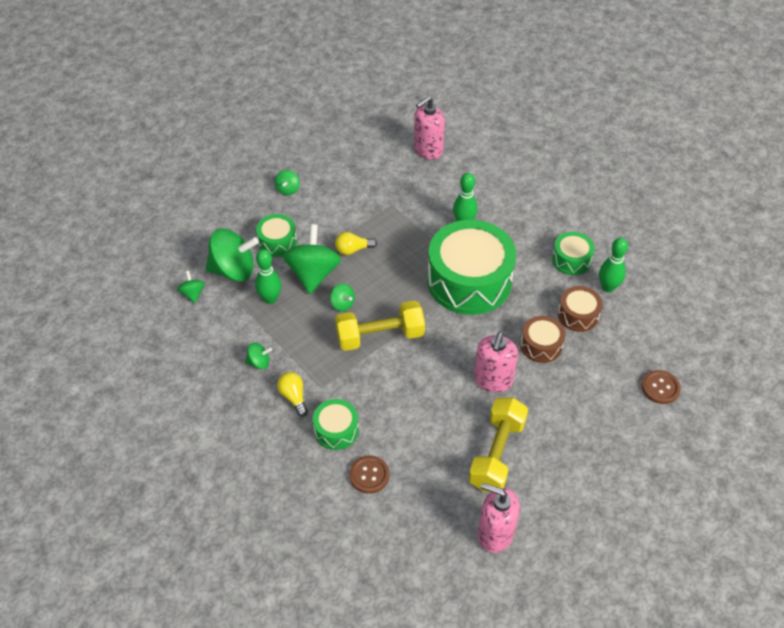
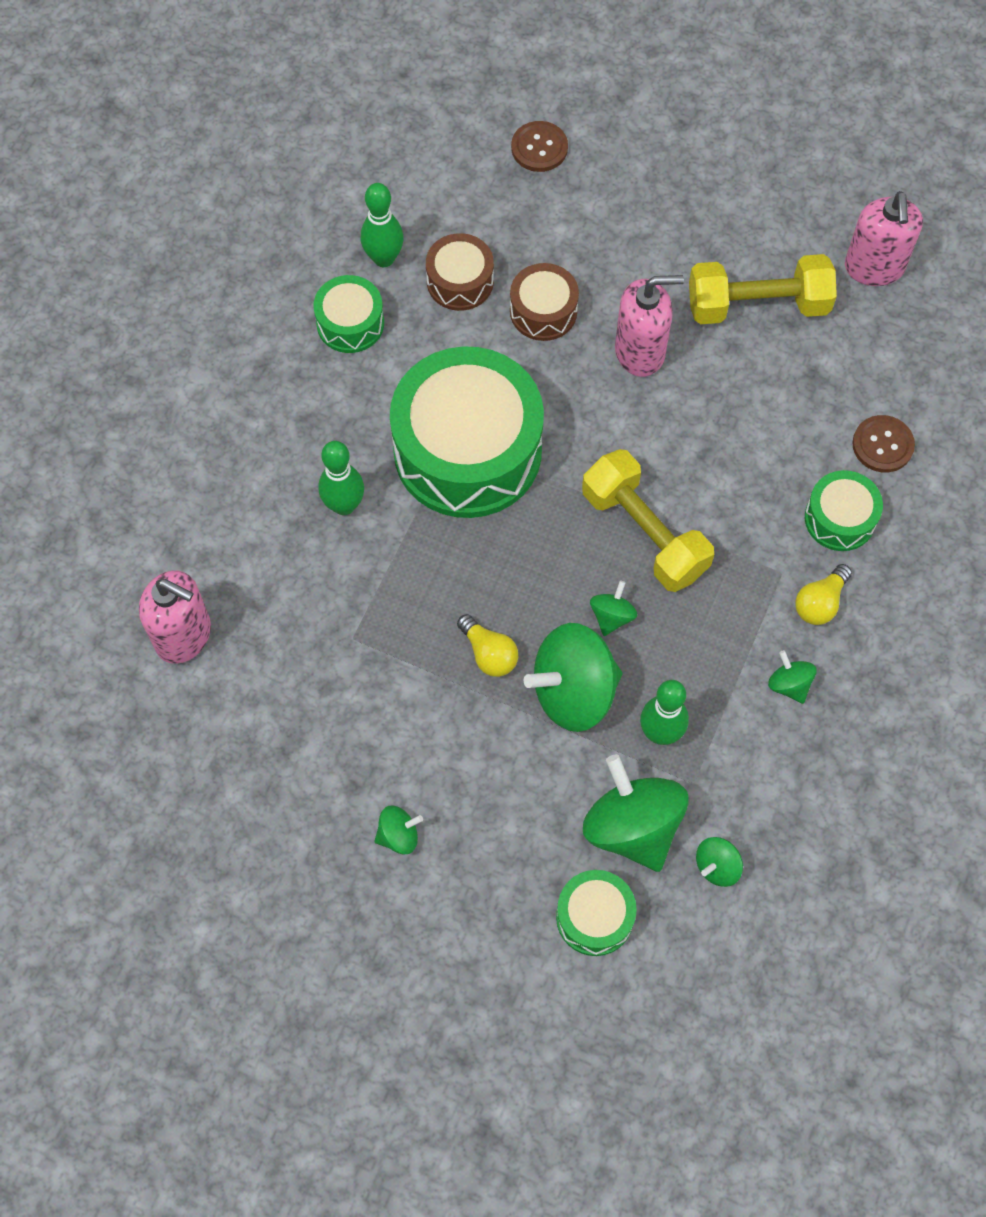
camera: 115 degrees left, 15 degrees up
green drum [256,214,297,257] -> green drum moved to [556,870,637,956]

